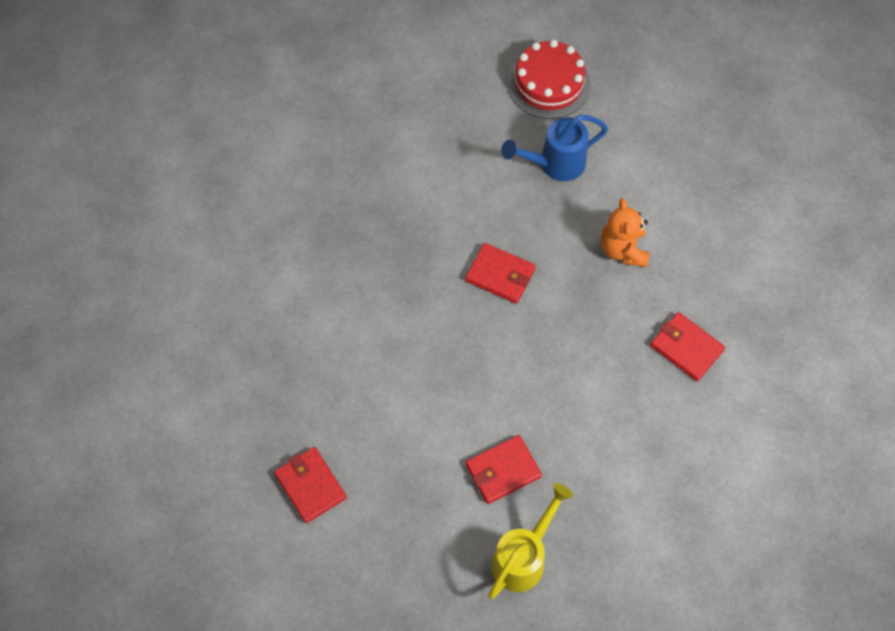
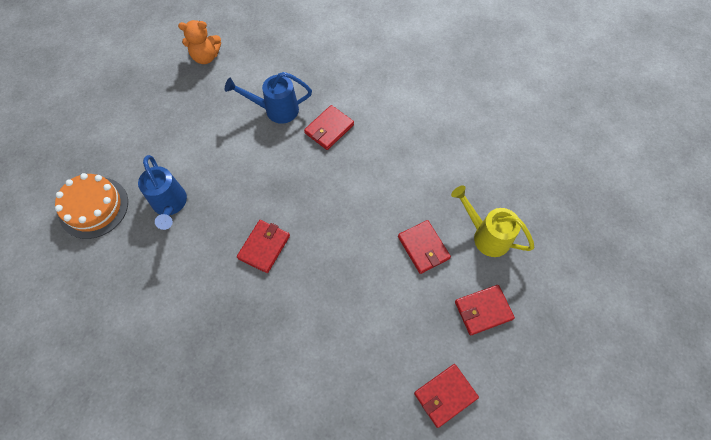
camera: 90 degrees left, 0 degrees up
red cake [508,40,591,119] -> orange cake [55,173,128,239]
orange teddy bear [601,198,649,267] -> orange teddy bear moved to [178,20,221,64]
none -> blue watering can [225,72,312,124]
none -> red wallet [455,285,515,335]

